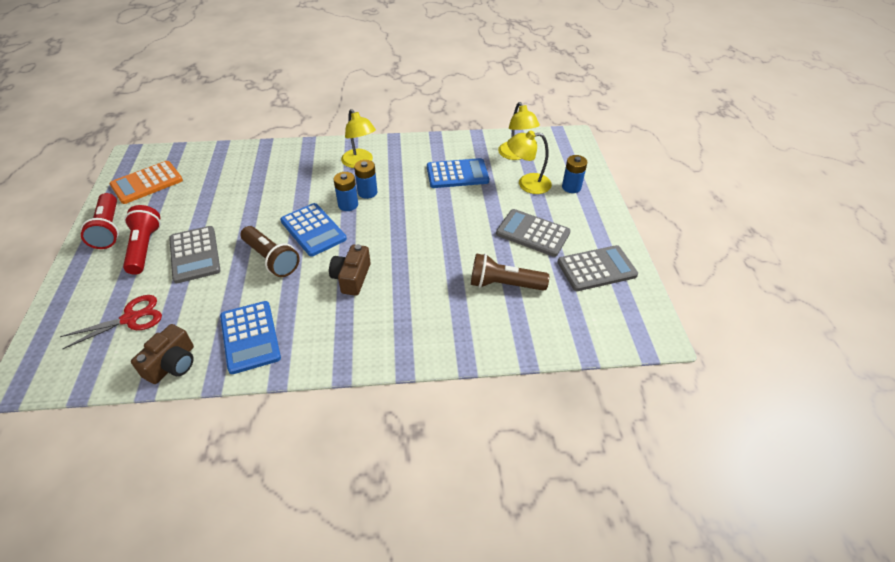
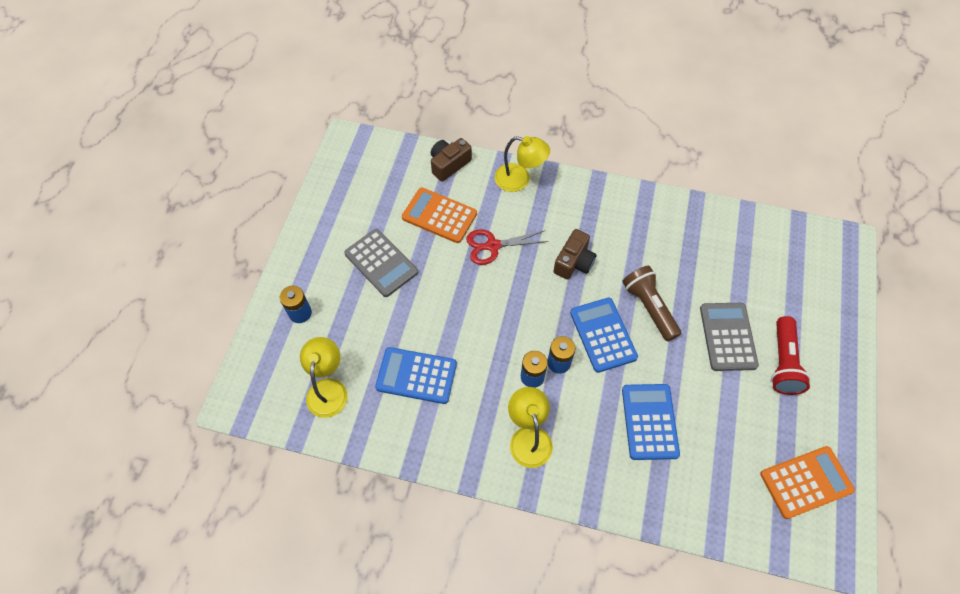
camera: 160 degrees left, 15 degrees up
red scissors [60,295,162,349] -> red scissors moved to [466,229,549,265]
red flashlight [80,193,119,249] -> none
brown camera [131,324,194,384] -> brown camera moved to [431,138,472,182]
blue calculator [220,301,281,374] -> blue calculator moved to [622,384,680,460]
brown flashlight [471,253,549,291] -> orange calculator [402,188,477,243]
yellow lamp [507,130,552,194] -> yellow lamp moved to [495,136,550,192]
grey calculator [557,245,638,291] -> none

